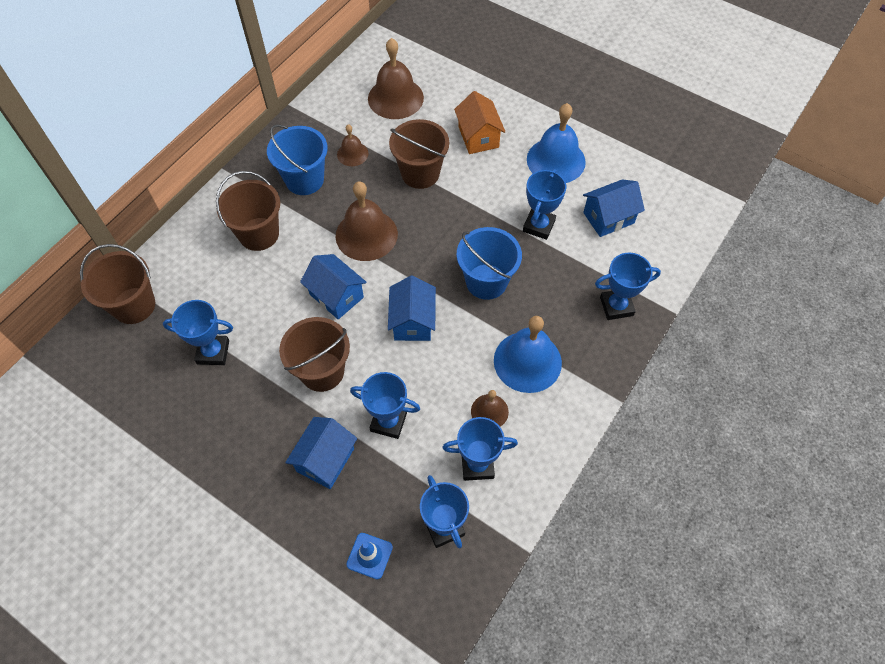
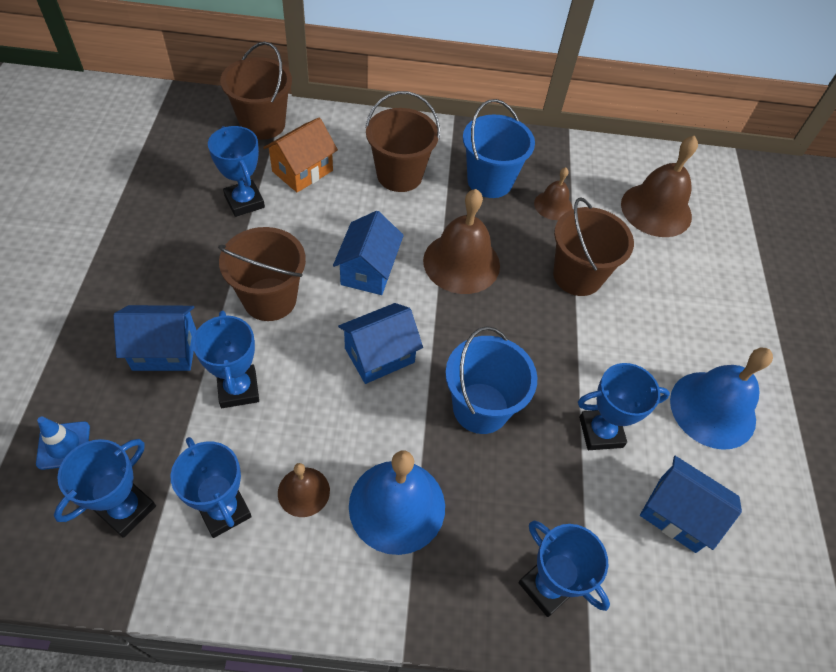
camera: 55 degrees right, 5 degrees down
orange house [454,91,505,154] -> orange house moved to [263,117,338,193]

